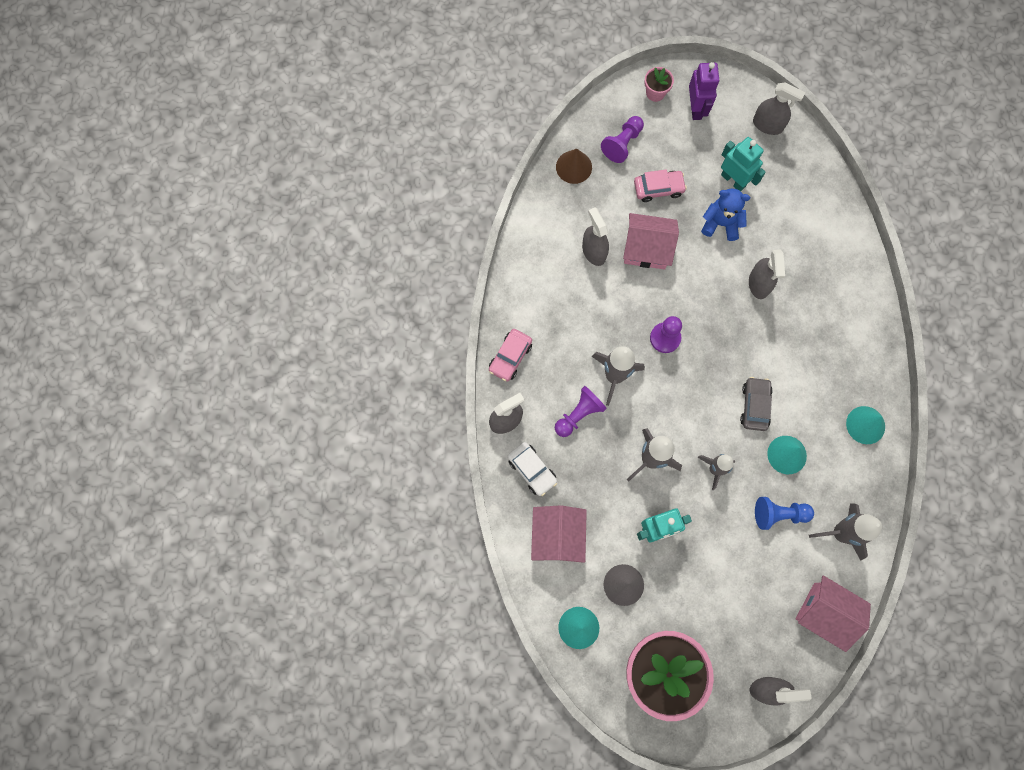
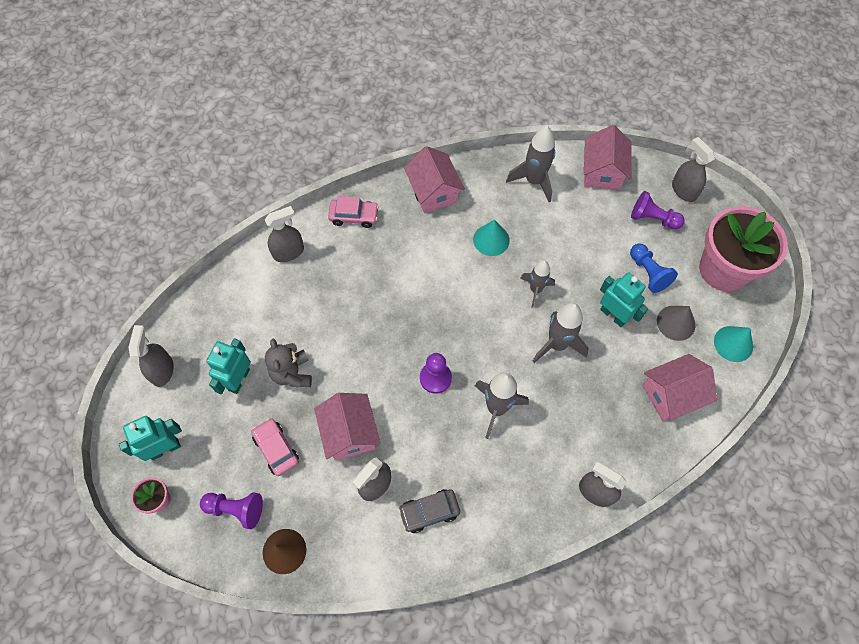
camera: 115 degrees left, 10 degrees down
pink car [489,329,532,381] -> pink car moved to [328,196,379,228]
white car [508,442,557,496] -> none
purple pawn [555,386,607,437] -> purple pawn moved to [631,191,685,230]
purple robot [689,62,719,120] -> turquoise robot [119,416,182,461]
blue teddy bear [701,189,750,241] -> grey teddy bear [265,338,312,388]
grey car [740,377,773,431] -> grey car moved to [398,489,460,533]
grey spray bottle [749,249,785,299] -> grey spray bottle moved to [264,206,304,262]
blue pawn [755,497,814,530] -> blue pawn moved to [630,243,678,293]
turquoise cone [846,406,885,444] -> pink house [404,146,465,213]

